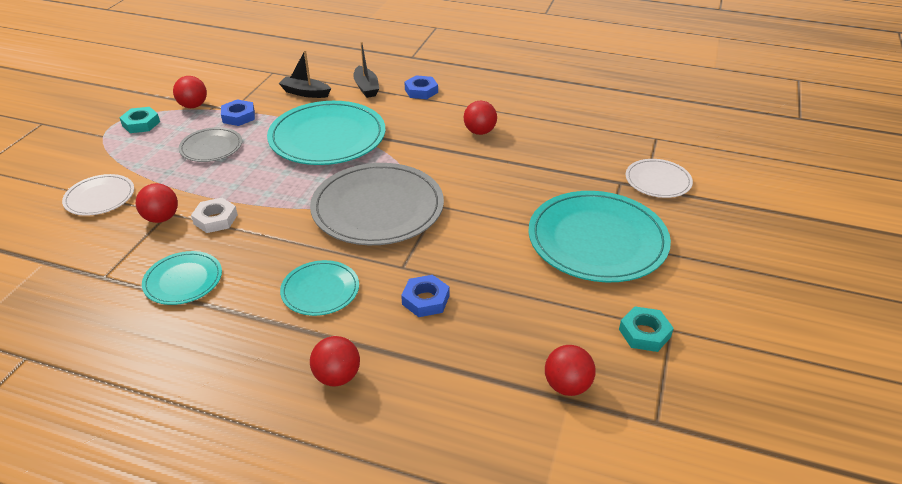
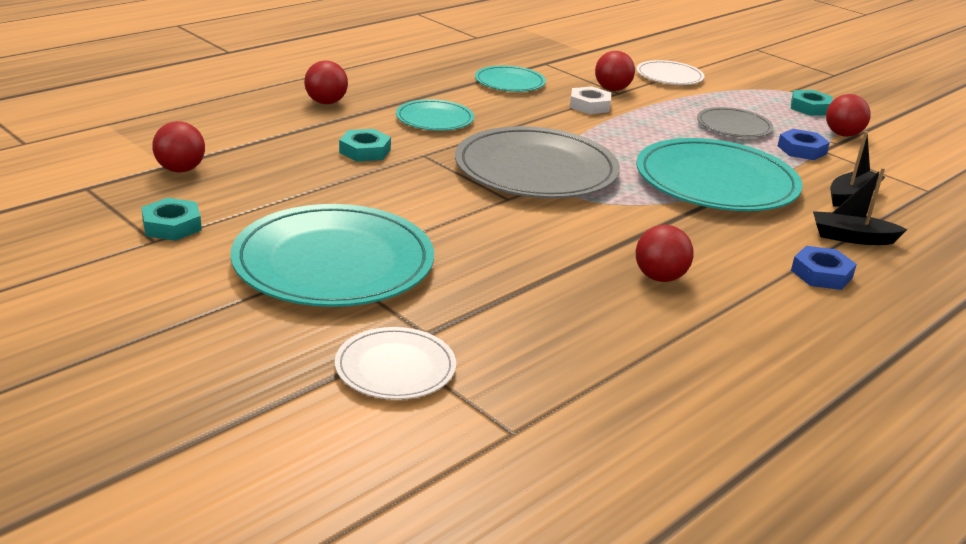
camera: 115 degrees right, 10 degrees down
blue nut [401,275,449,317] -> turquoise nut [339,129,391,162]

